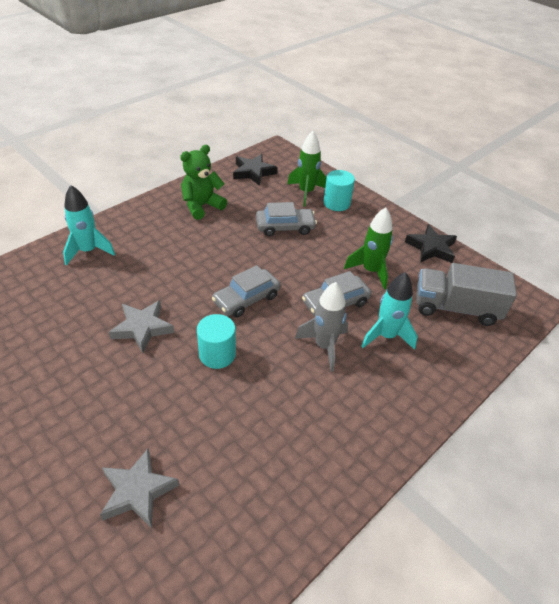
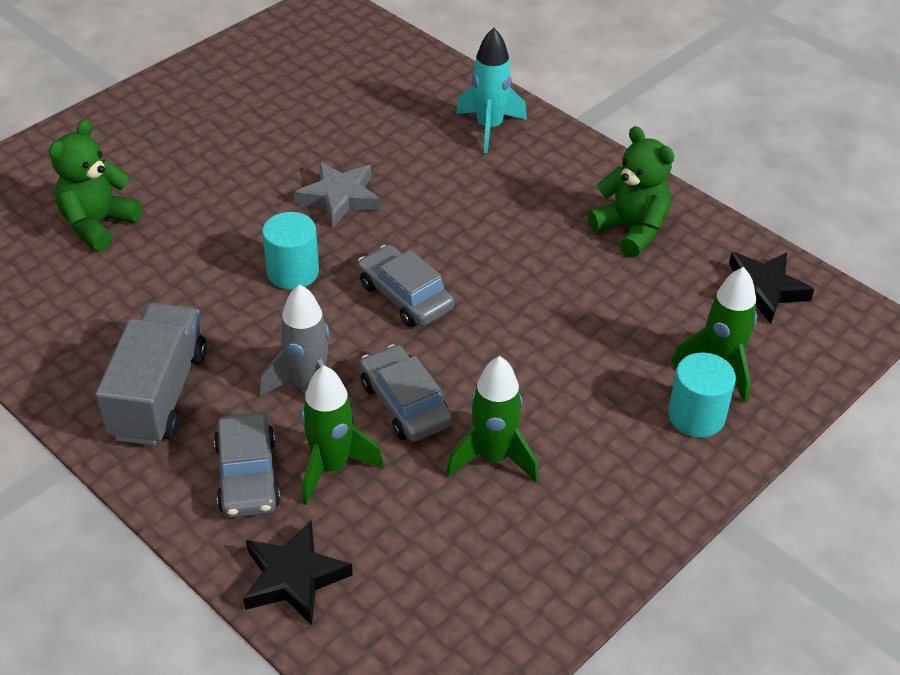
camera: 90 degrees right, 0 degrees up
grey star [100,448,179,528] -> green teddy bear [49,119,142,251]
grey car [256,202,317,236] -> grey car moved to [214,412,281,518]
turquoise rocket [361,272,417,350] -> green rocket [301,366,384,505]
black star [405,224,457,263] -> black star moved to [243,521,353,625]
grey truck [416,263,517,326] -> grey truck moved to [95,303,207,446]

